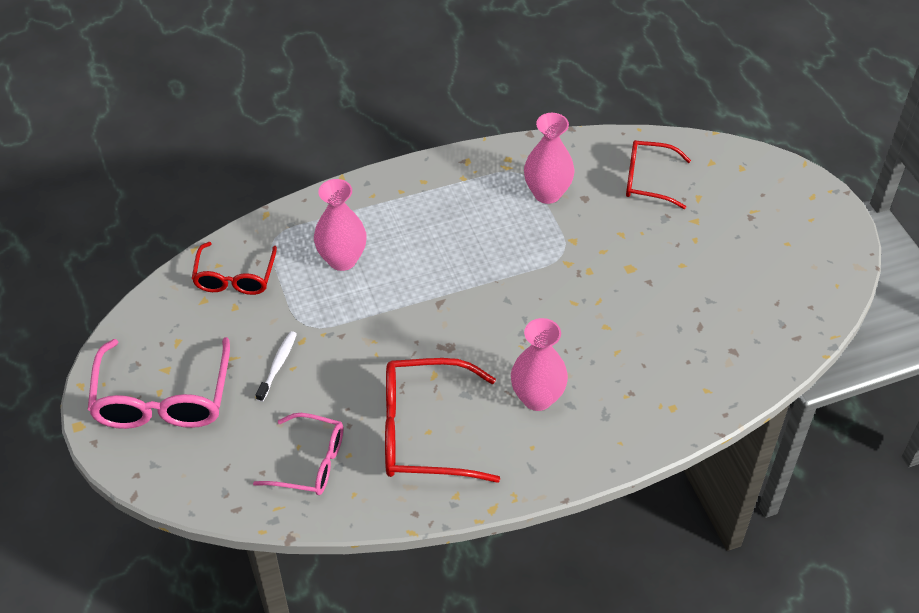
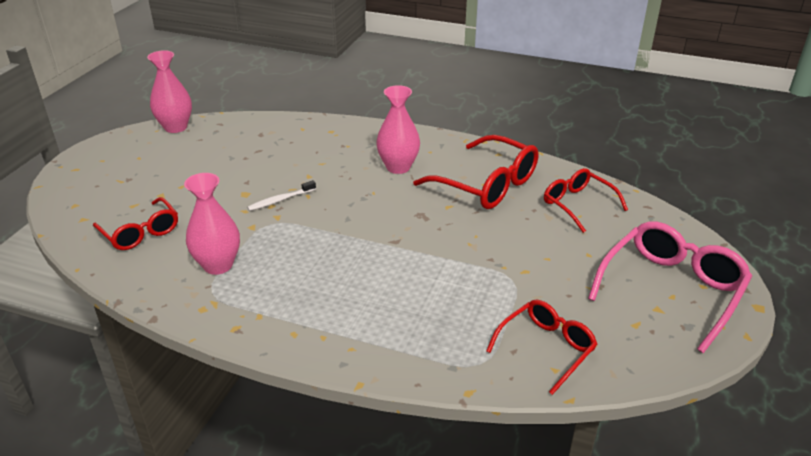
camera: 140 degrees left, 15 degrees down
pink glasses [253,413,343,495] -> red glasses [544,168,628,233]
white toothbrush [256,331,297,402] -> white toothbrush moved to [247,180,316,211]
pink vase [314,179,367,271] -> pink vase moved to [147,50,192,133]

